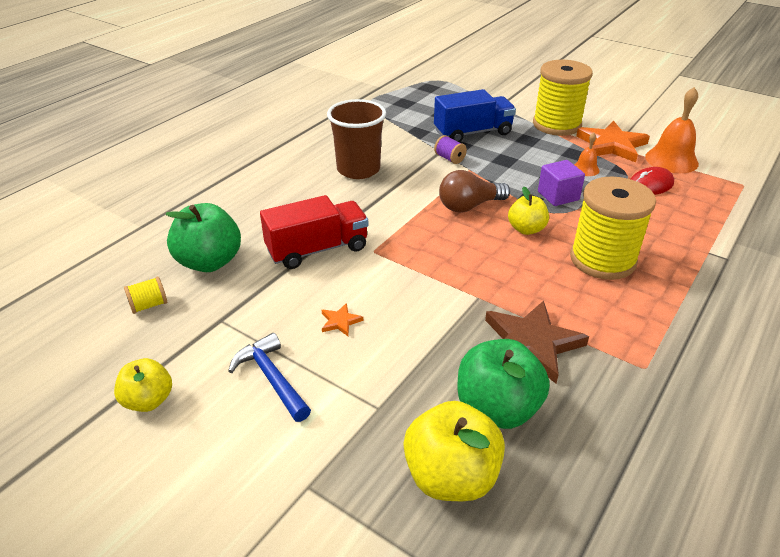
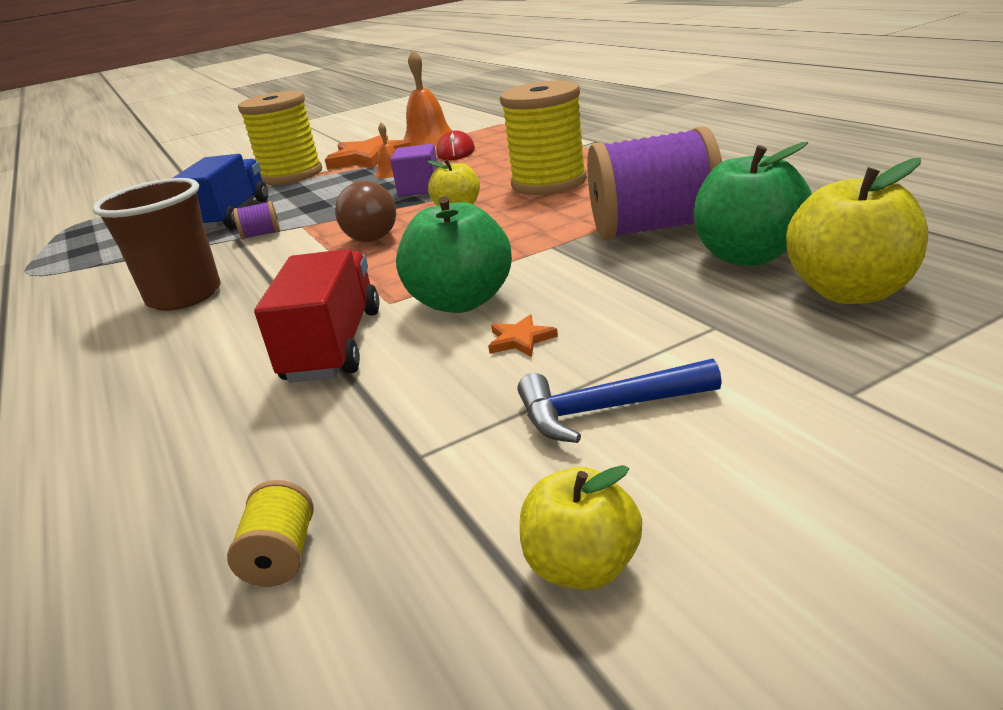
camera: 60 degrees left, 10 degrees down
green apple [165,203,241,272] -> green apple moved to [396,196,512,313]
brown star [485,301,589,384] -> purple spool [587,126,722,240]

